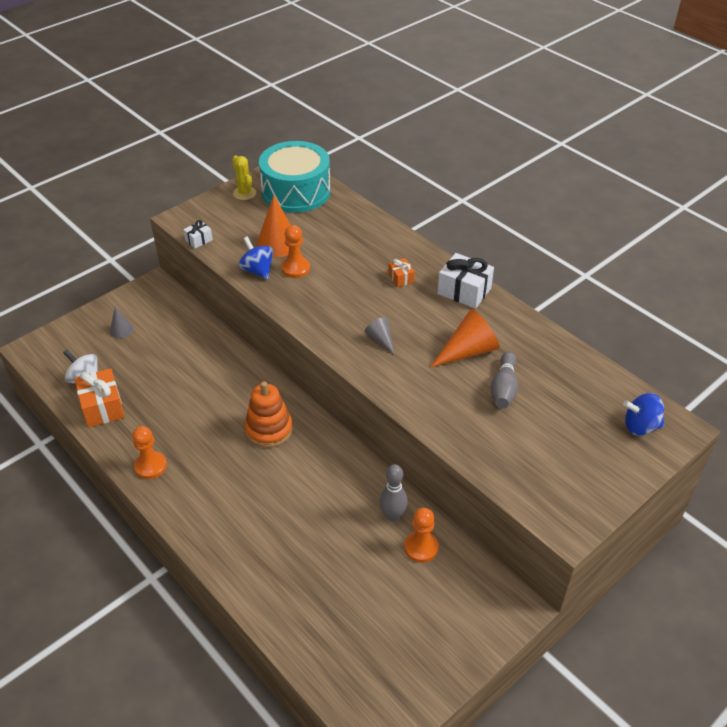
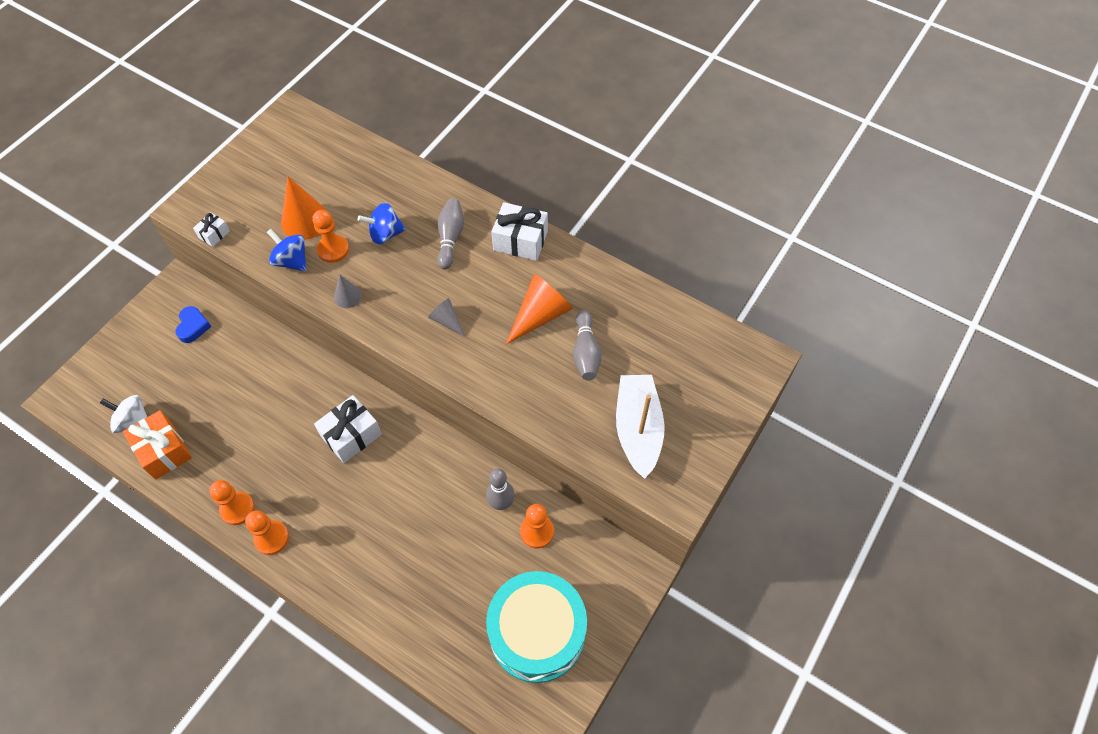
camera: 15 degrees left, 15 degrees up
grey cone [110,307,134,339] -> grey cone moved to [334,275,362,308]
yellow cactus [232,155,256,200] -> none
orange stacking toy [245,381,293,448] -> white gift [314,395,382,463]
turquoise drum [259,141,331,213] -> turquoise drum moved to [486,571,587,683]
orange gift [388,258,415,287] -> grey bowling pin [437,199,464,269]
blue spinning top [623,393,664,435] -> blue spinning top moved to [358,203,406,245]
none -> blue heart [176,306,211,343]
none -> orange pawn [245,510,289,555]
none -> white boat [616,375,665,479]

